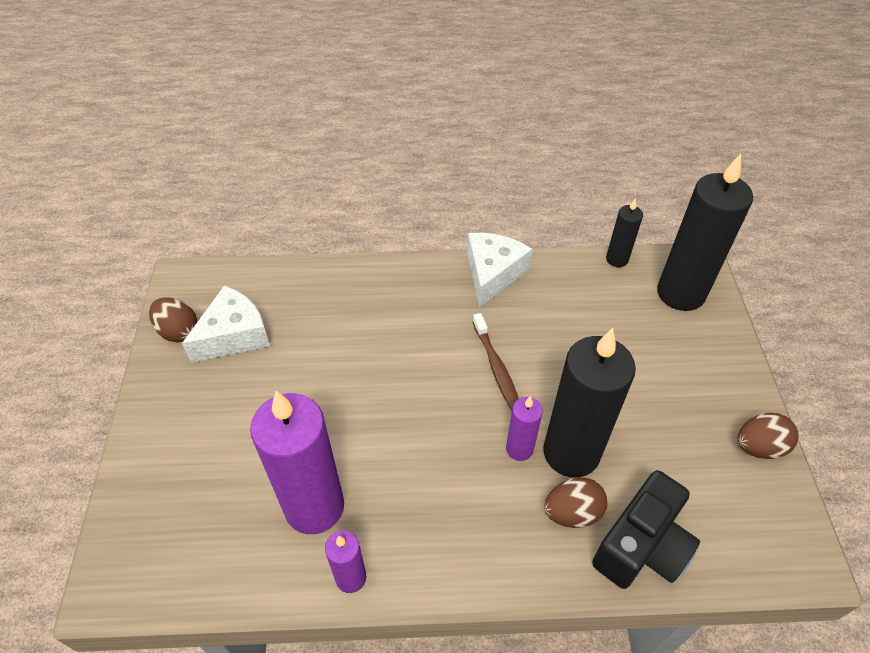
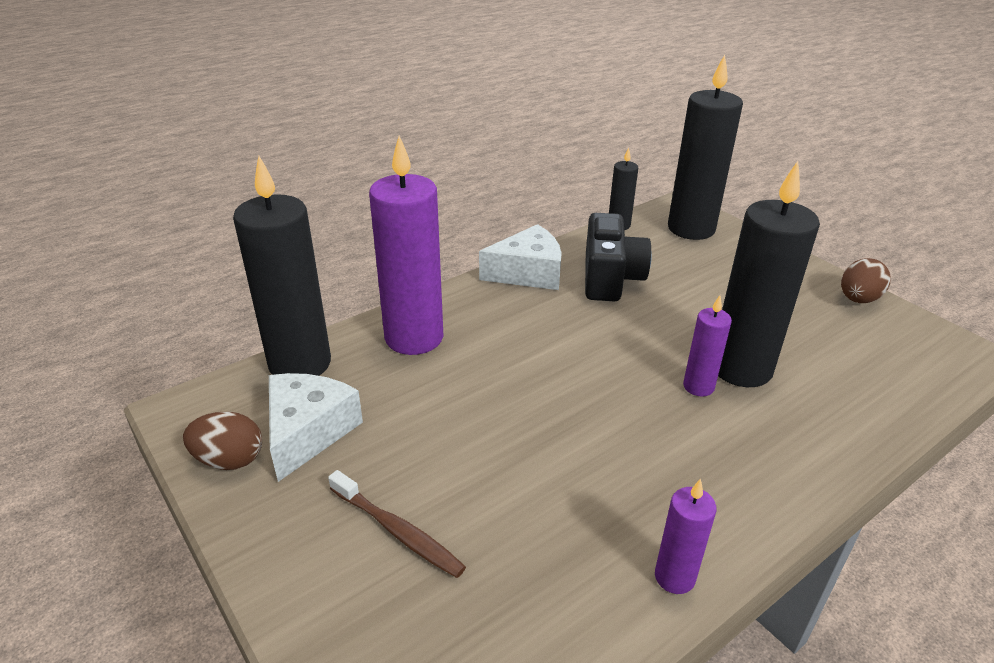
camera: 35 degrees left, 15 degrees down
purple candle [250,391,344,534] -> purple candle moved to [369,136,443,355]
white cheese [467,233,532,307] -> white cheese turned 90 degrees clockwise [479,224,562,290]
brown toothbrush [473,313,519,411] -> brown toothbrush moved to [328,470,466,578]
brown egg [544,477,608,528] -> none
black camera [592,470,700,589] -> black camera moved to [585,213,652,301]
none -> black candle [233,156,331,376]

